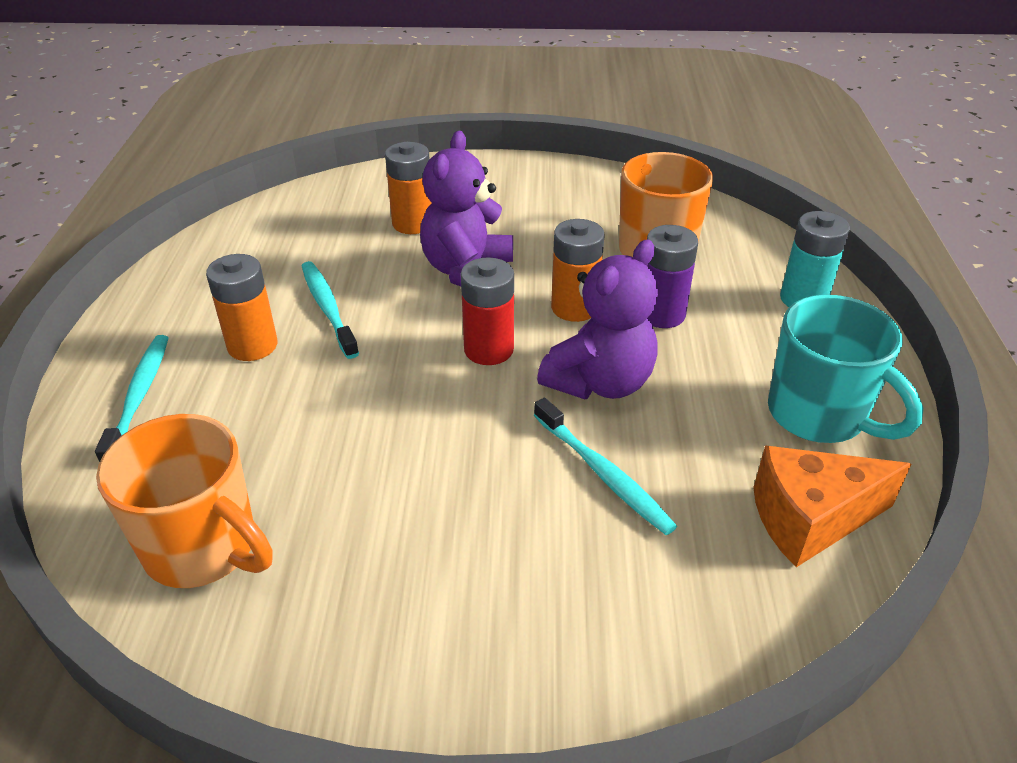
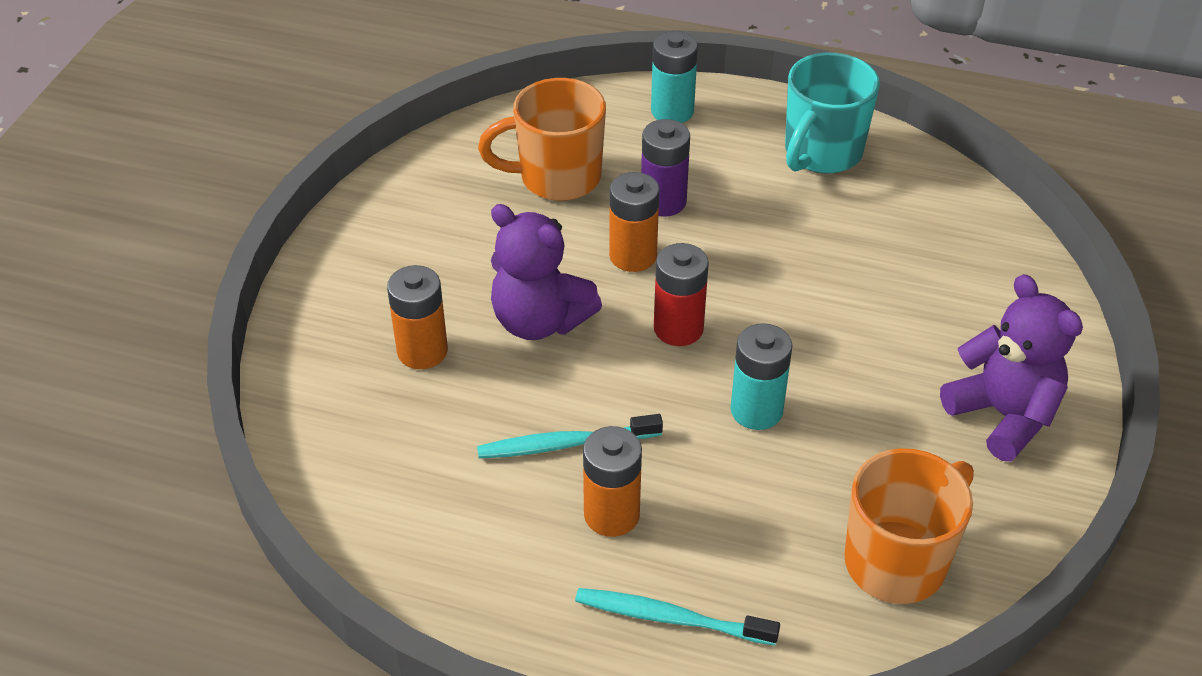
camera: 75 degrees left, 5 degrees up
turquoise toothbrush [534,397,677,535] -> none
purple teddy bear [537,239,658,399] -> purple teddy bear moved to [940,274,1083,461]
orange cheese [753,445,911,567] -> none
turquoise mug [768,295,923,443] -> turquoise mug turned 150 degrees clockwise [785,53,880,173]
none -> turquoise battery [731,323,793,430]

